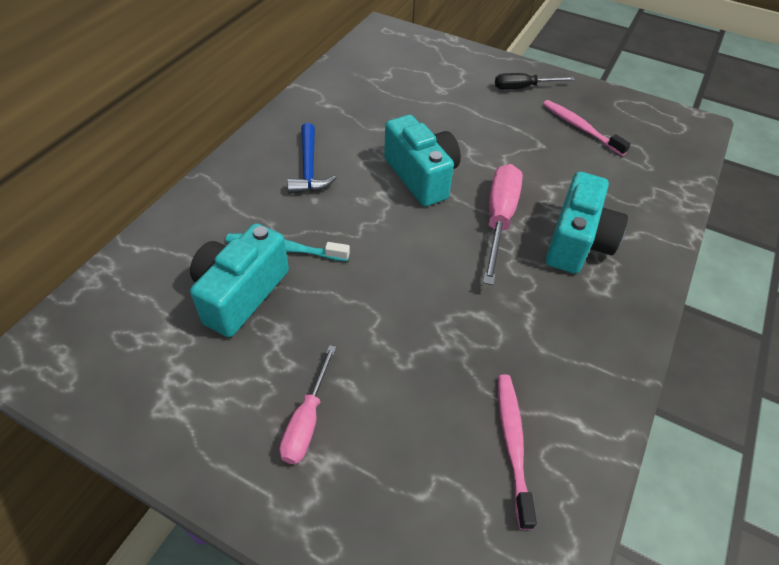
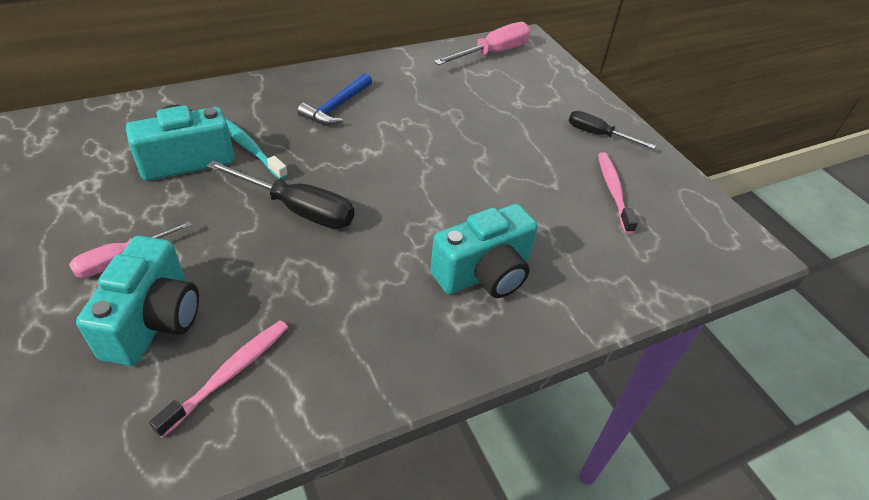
camera: 35 degrees right, 5 degrees down
turquoise camera [384,115,461,207] -> turquoise camera moved to [76,236,199,366]
pink screwdriver [483,164,523,285] -> pink screwdriver moved to [434,22,531,65]
none -> black screwdriver [207,160,354,229]

